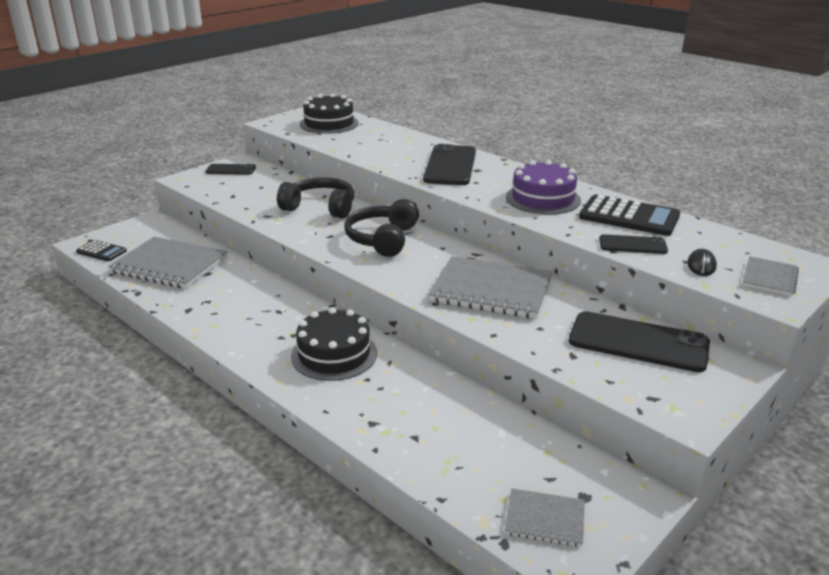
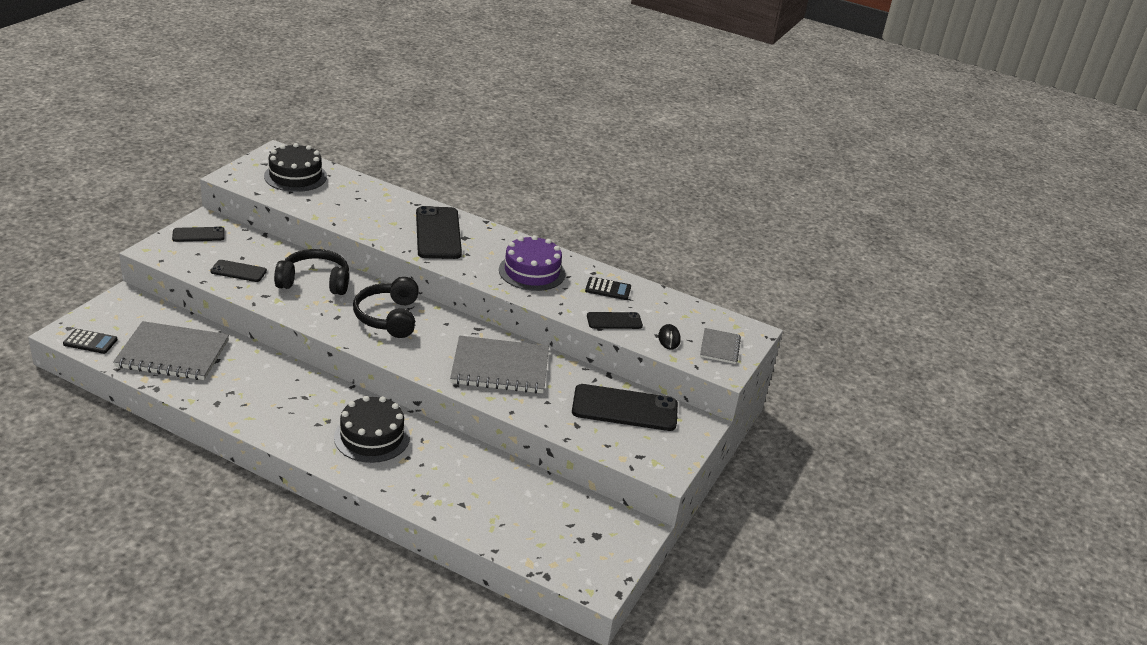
camera: 20 degrees left, 5 degrees up
grey notebook [505,488,585,547] -> none
black calculator [579,194,680,236] -> black calculator [585,277,631,300], size x0.56
none -> black phone [210,260,267,282]

